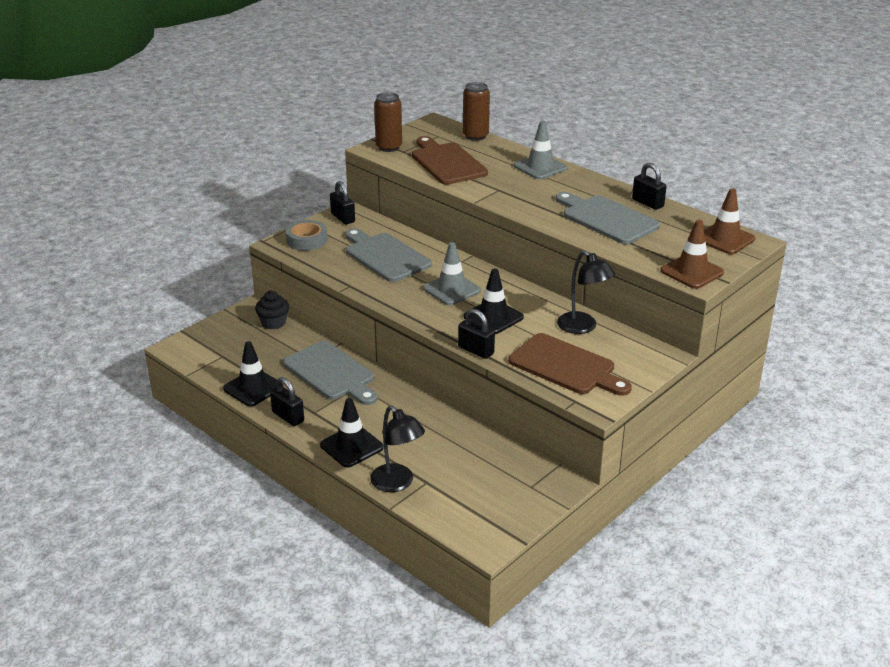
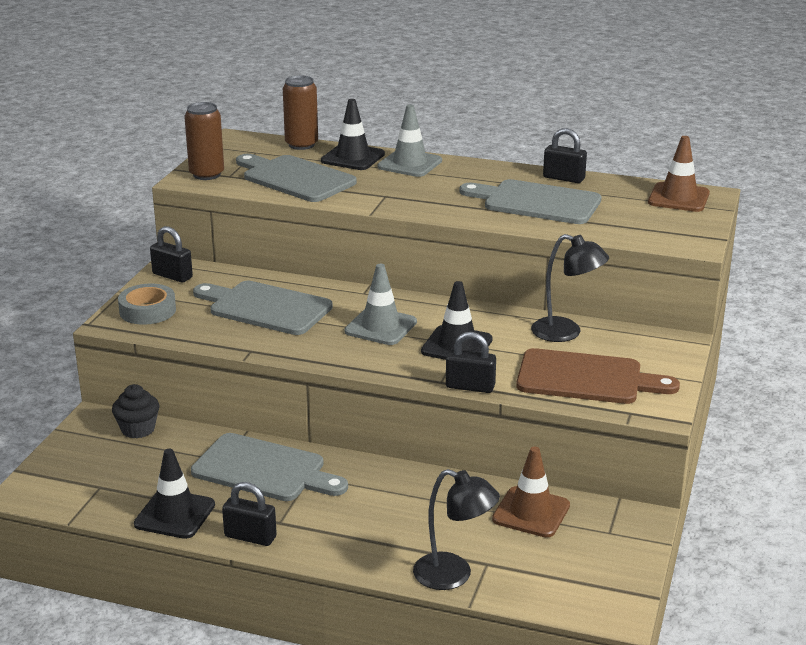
camera: 25 degrees left, 5 degrees down
black traffic cone [320,398,384,468] -> black traffic cone moved to [321,99,385,170]
brown cutting board [412,136,488,185] -> grey cutting board [236,154,357,202]
brown traffic cone [660,220,724,289] -> brown traffic cone moved to [492,447,570,538]

